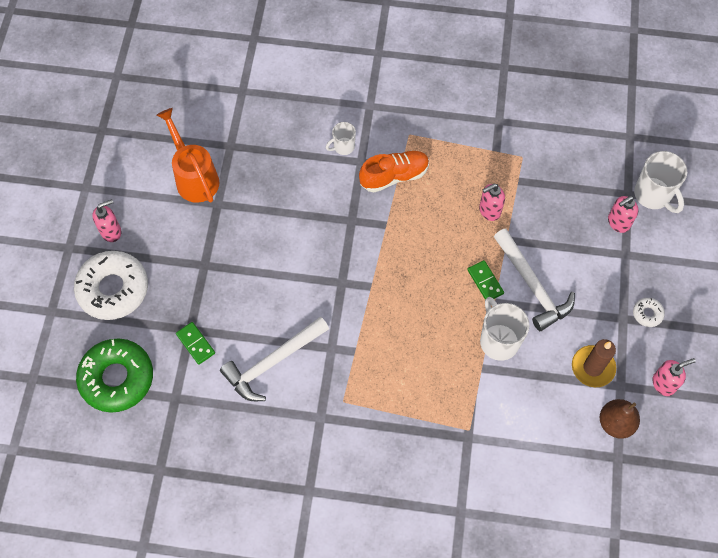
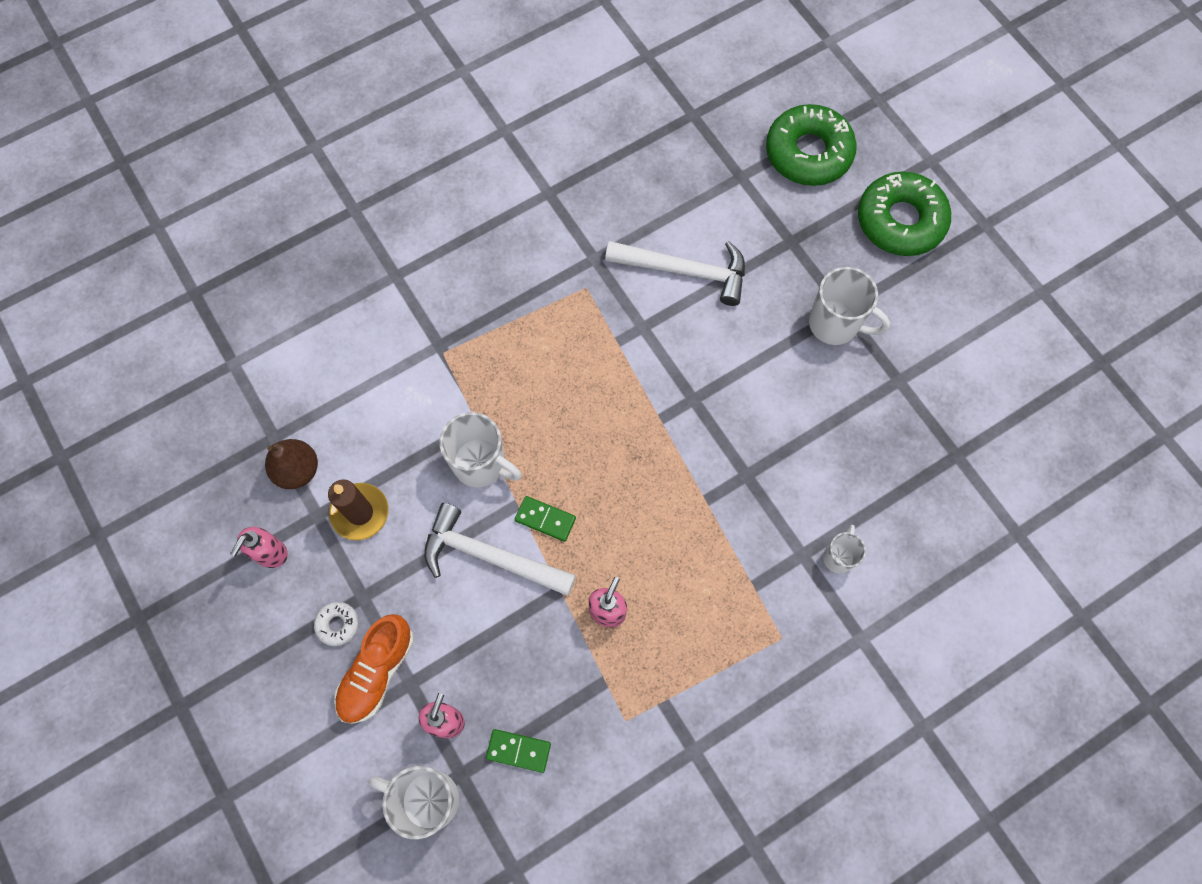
camera: 140 degrees right, 5 degrees up
white donut [74,251,148,320] -> green donut [858,171,951,256]
pink soap dispenser [92,199,122,242] -> none
orange watering can [156,108,220,203] -> none
green domino [176,322,215,365] -> green domino moved to [486,729,551,773]
white hammer [220,316,329,401] -> white hammer turned 90 degrees clockwise [605,241,745,306]
orange shoe [359,151,429,192] -> orange shoe moved to [334,614,414,724]
none -> white mug [809,267,890,345]

